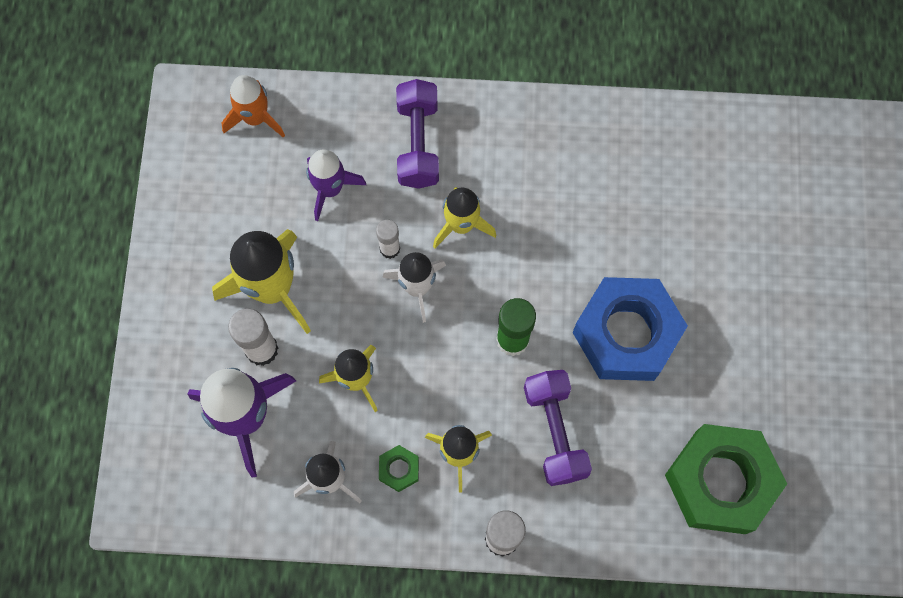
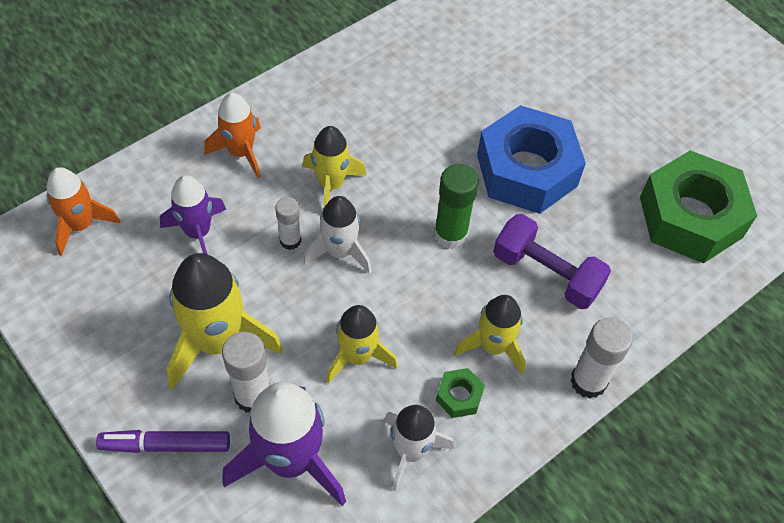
camera: 45 degrees left, 15 degrees down
purple dumbbell [396,79,439,189] -> orange rocket [204,93,261,178]
none -> purple marker [96,430,230,453]

